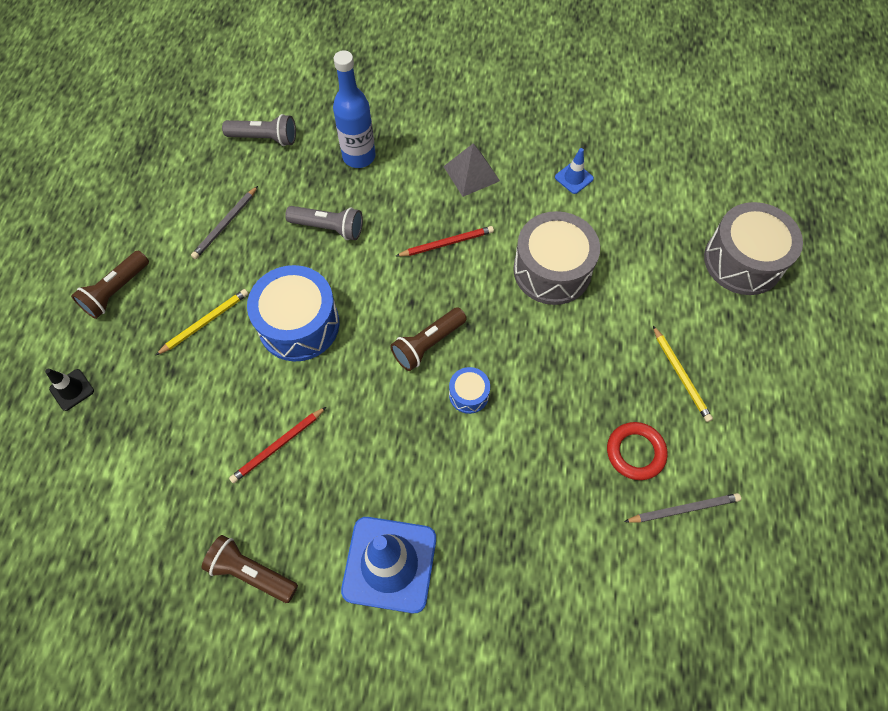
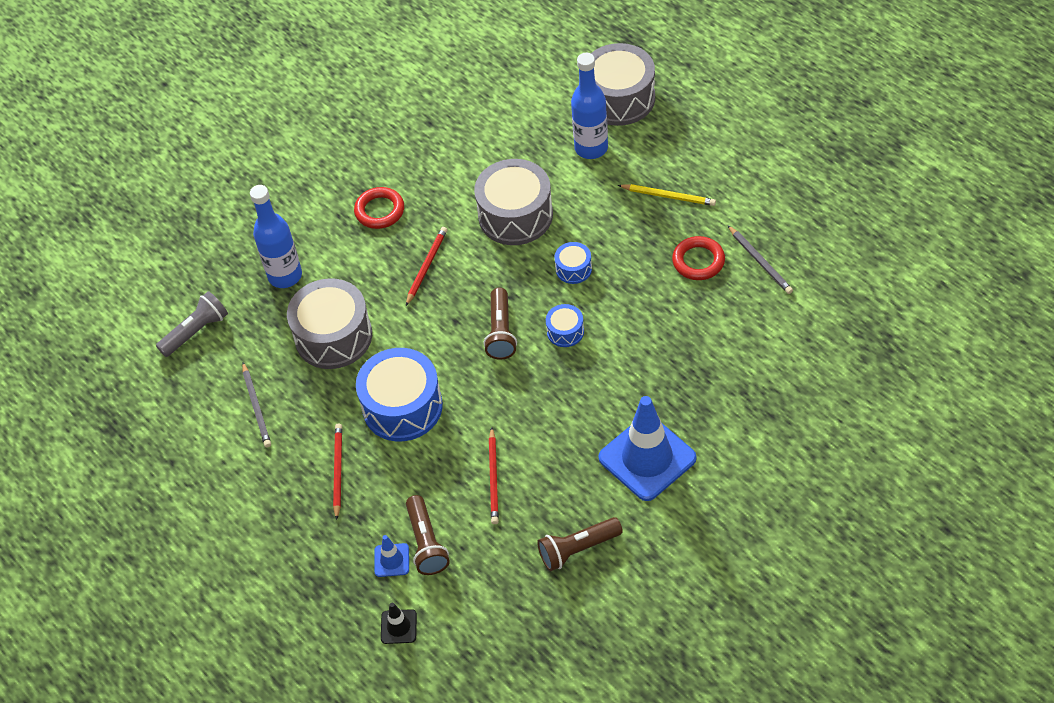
camera: 45 degrees left, 10 degrees down
black traffic cone [45,369,94,411] -> black traffic cone moved to [381,602,417,644]
brown flashlight [71,251,149,319] -> brown flashlight moved to [406,495,450,575]
yellow pencil [155,289,248,356] -> red pencil [333,424,342,520]
grey flashlight [285,206,363,240] -> grey drum [287,278,372,369]
grey pyramid [443,143,500,197] -> red ring [354,187,404,229]
blue traffic cone [555,148,594,194] -> blue traffic cone moved to [374,535,409,577]
grey pencil [624,493,741,522] -> grey pencil turned 120 degrees clockwise [728,226,793,294]
none -> blue drum [554,242,592,284]
none -> blue bottle [571,53,608,159]

